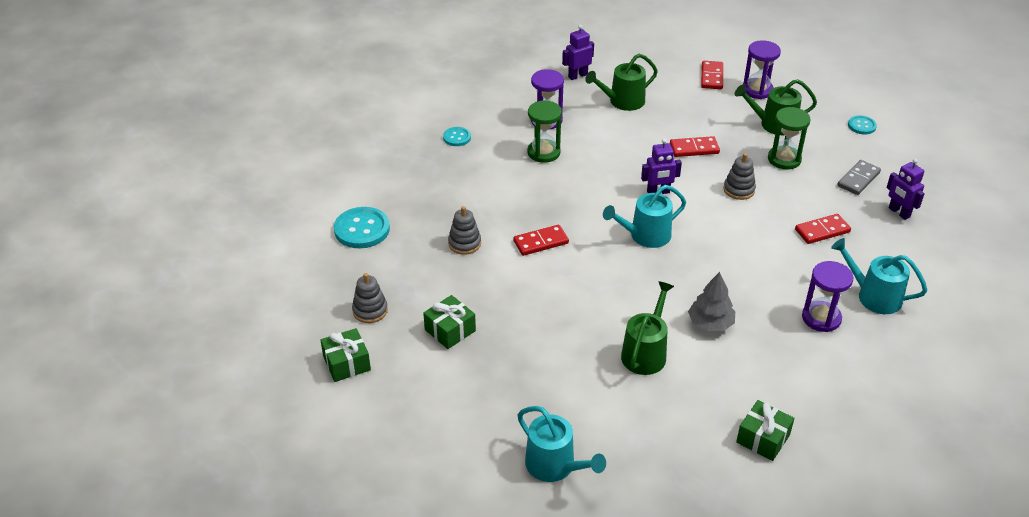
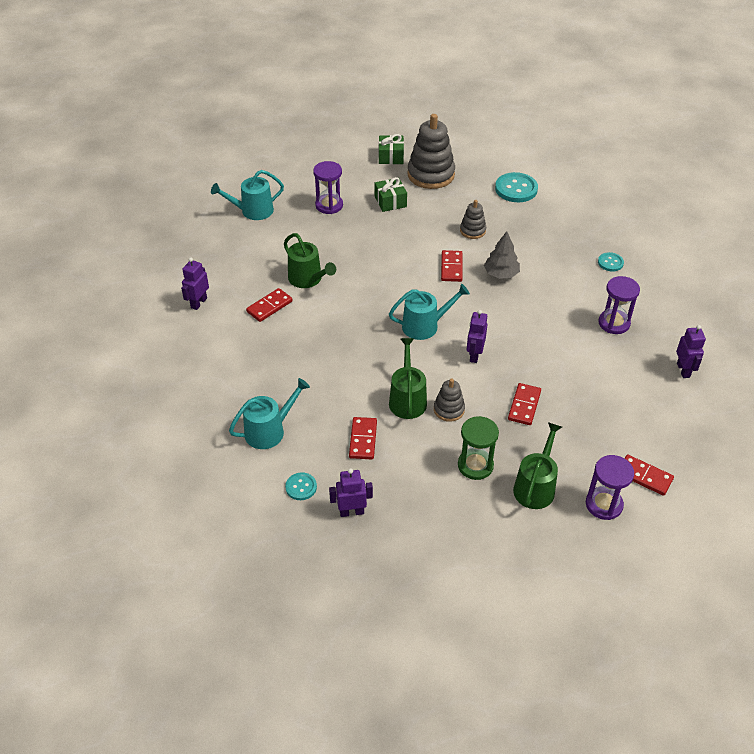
camera: 115 degrees right, 5 degrees up
grey stacking toy [352,273,388,323] -> grey stacking toy [407,114,455,189], size x1.93
green hourglass [527,101,562,163] -> none
green watering can [585,54,658,111] -> green watering can moved to [389,338,427,419]
turquoise watering can [603,185,686,248] -> turquoise watering can turned 75 degrees clockwise [389,284,470,340]
grey tree [688,272,735,331] -> grey tree moved to [484,231,520,279]
green gift [736,400,795,461] -> purple robot [181,257,209,310]
purple hourglass [802,261,854,332] -> purple hourglass moved to [313,161,343,214]
grey domino [837,160,881,195] -> none
turquoise button [848,115,877,134] -> turquoise button moved to [285,473,317,500]
none -> red domino [246,288,293,322]

